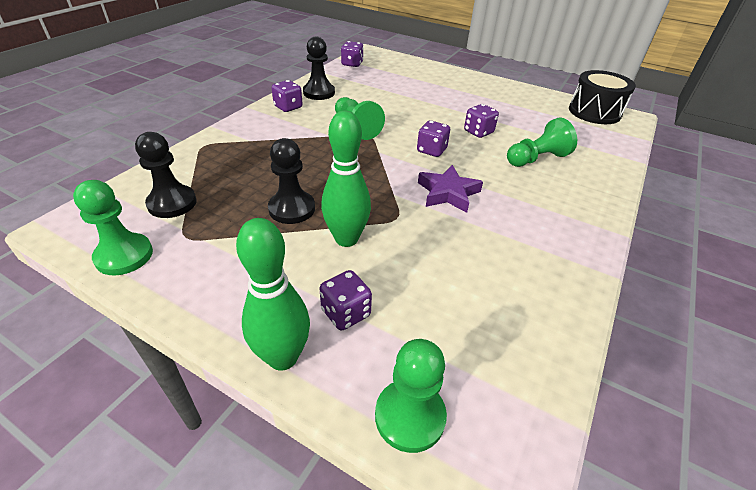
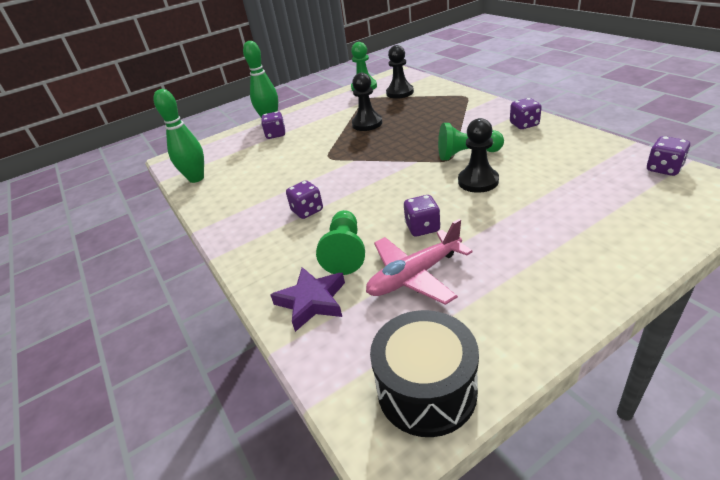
camera: 125 degrees right, 5 degrees down
black pawn [303,36,335,100] -> black pawn moved to [458,118,499,193]
green bowling pin [321,111,371,247] -> green bowling pin moved to [153,89,204,183]
green pawn [375,339,447,453] -> none
purple dice [417,121,450,157] -> purple dice moved to [286,181,323,219]
purple star [418,165,483,213] -> purple star moved to [270,267,345,332]
none -> pink plane [366,219,473,305]

